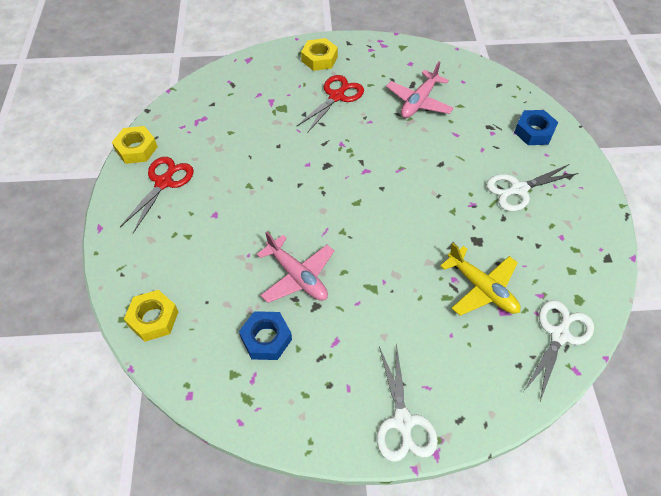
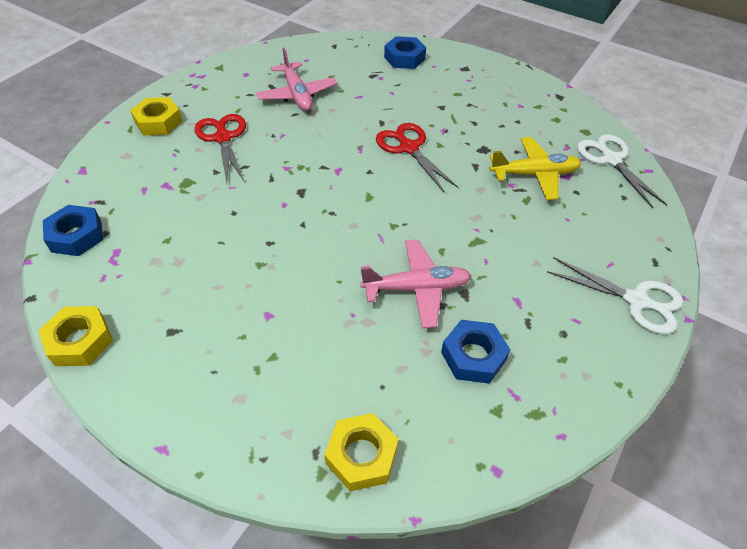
camera: 55 degrees left, 5 degrees down
red scissors [120,157,194,233] -> red scissors moved to [376,123,458,192]
white scissors [486,164,578,211] -> none
none -> blue nut [43,205,103,256]

